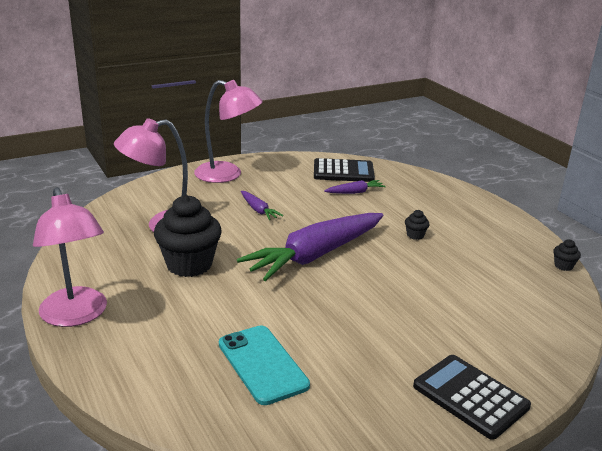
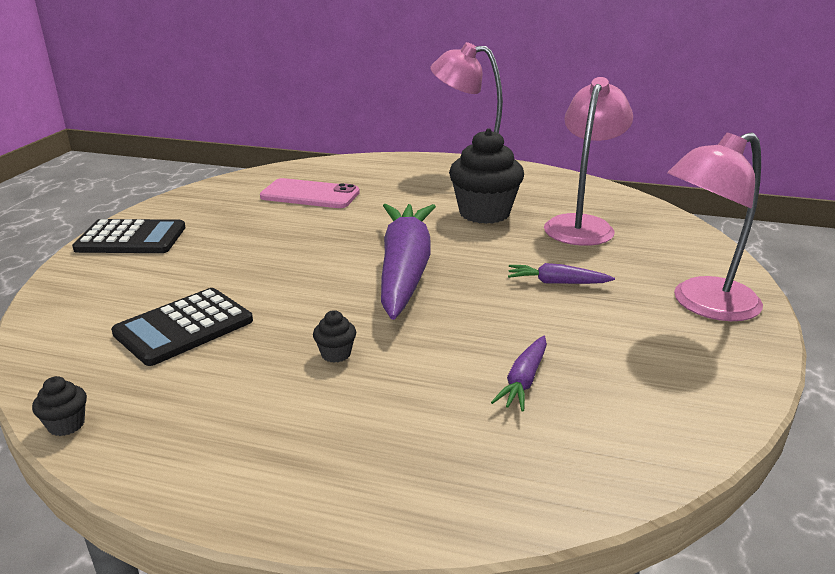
camera: 135 degrees right, 0 degrees up
turquoise phone [219,325,310,405] -> pink phone [260,178,360,208]
black calculator [314,158,375,182] -> black calculator moved to [111,288,253,366]

